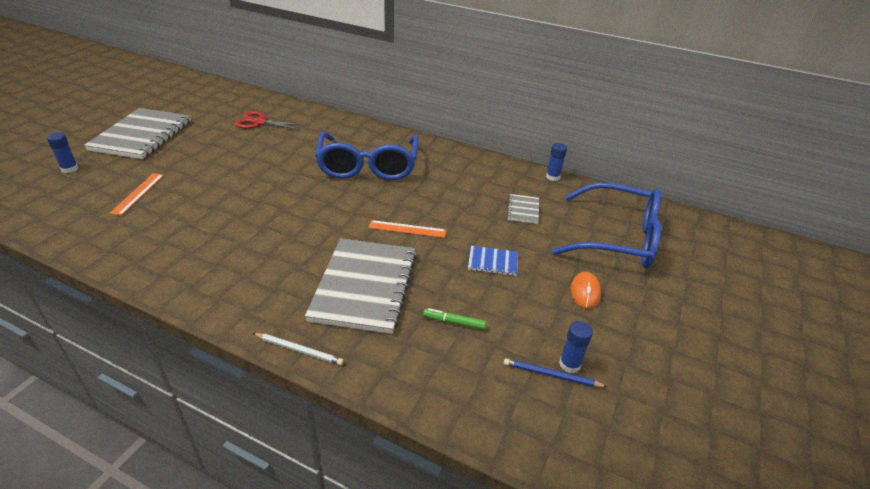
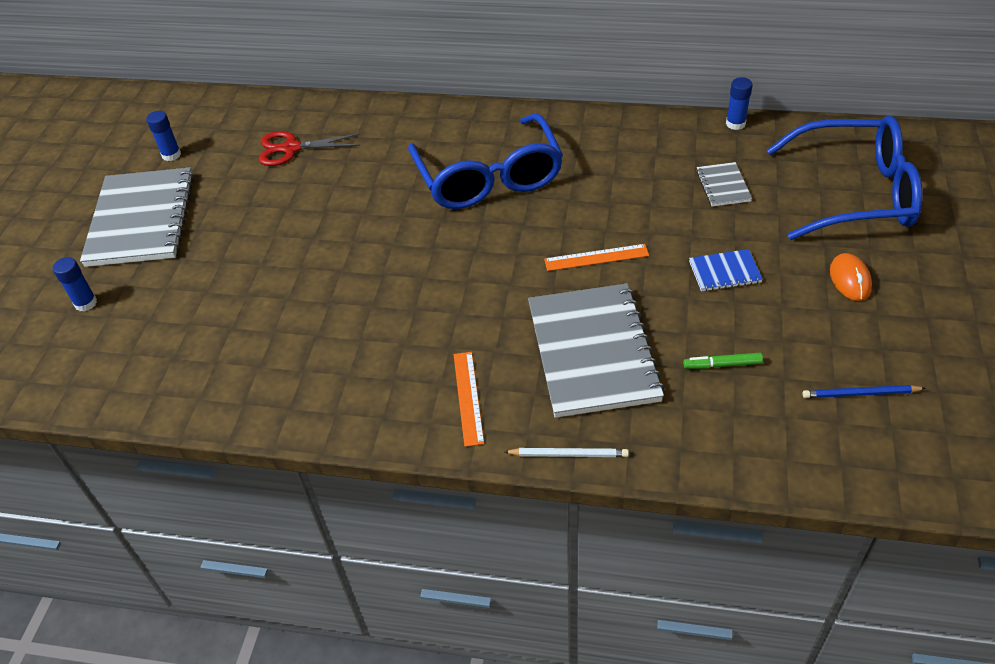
camera: 10 degrees left, 10 degrees up
orange ruler [109,173,164,216] -> orange ruler moved to [454,352,484,447]
blue glue stick [559,321,593,373] -> blue glue stick moved to [146,111,181,161]

